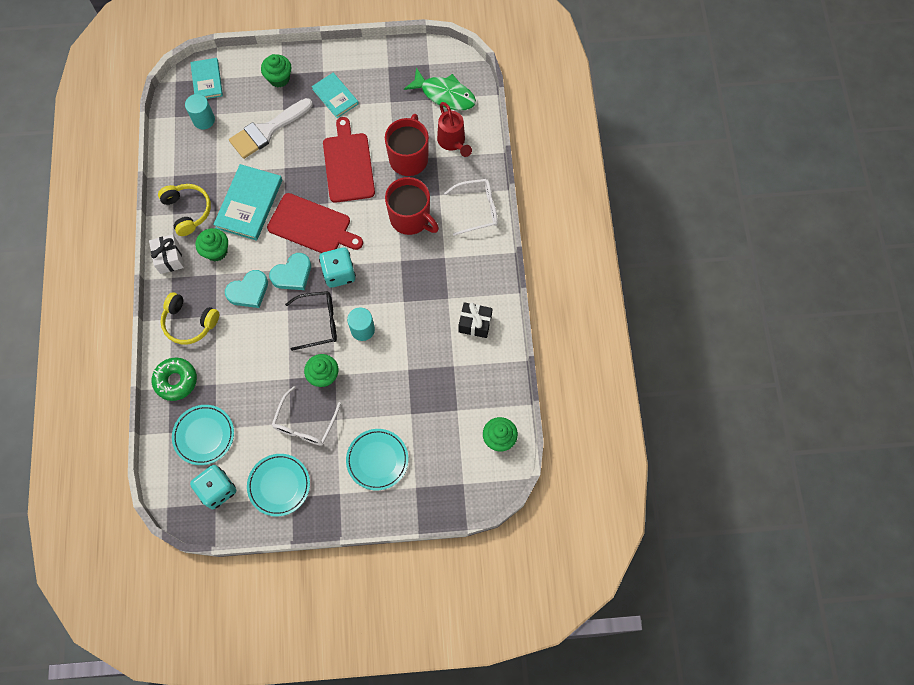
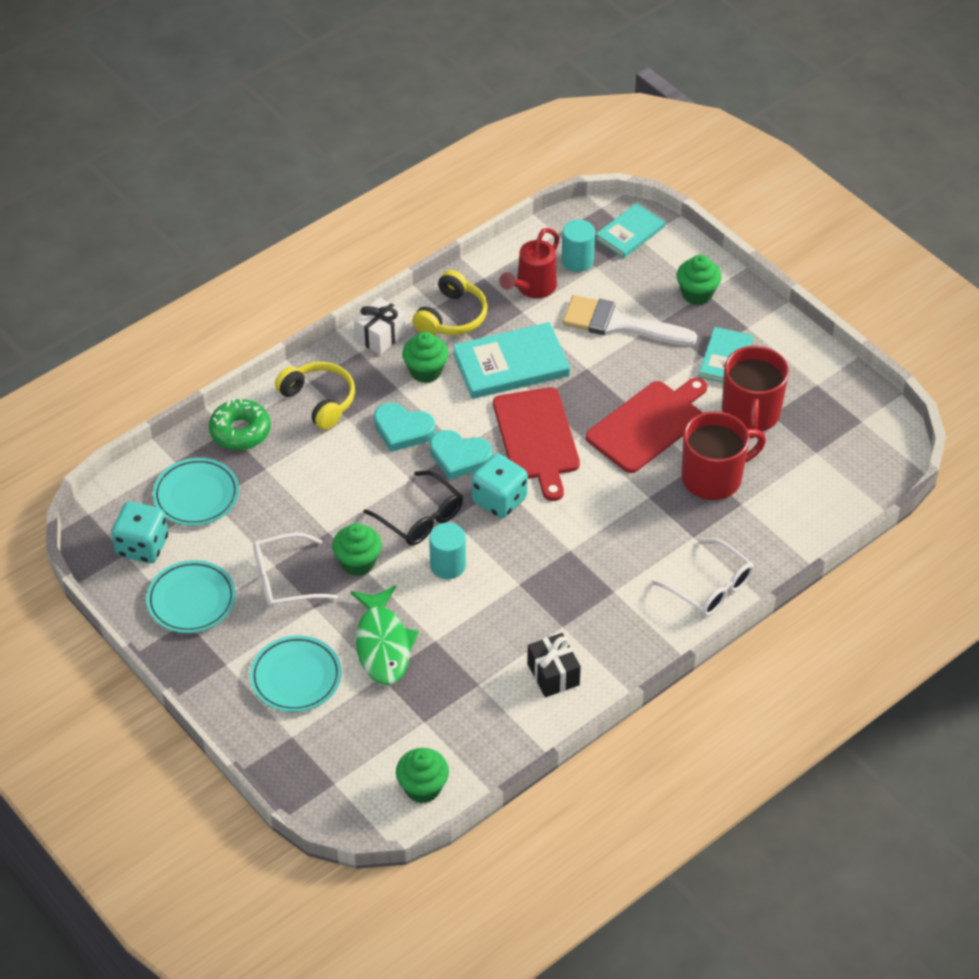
camera: 55 degrees right, 20 degrees down
yellow headphones [161,292,219,344] -> yellow headphones turned 150 degrees clockwise [275,362,355,430]
red mug [385,177,439,235] -> red mug moved to [722,346,789,438]
green fish [404,68,476,111] -> green fish moved to [350,586,419,685]
red watering can [437,102,472,157] -> red watering can moved to [499,228,559,298]

